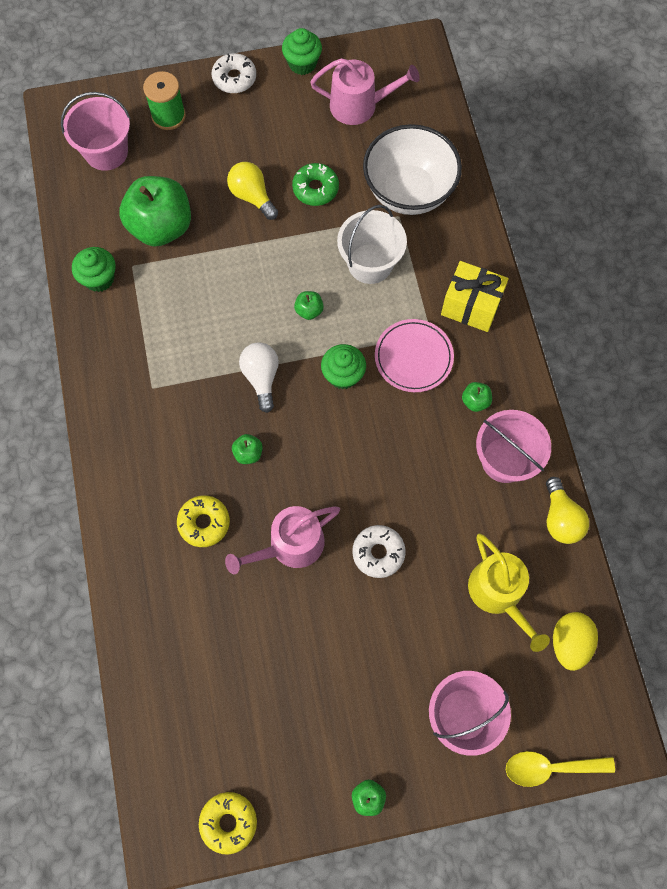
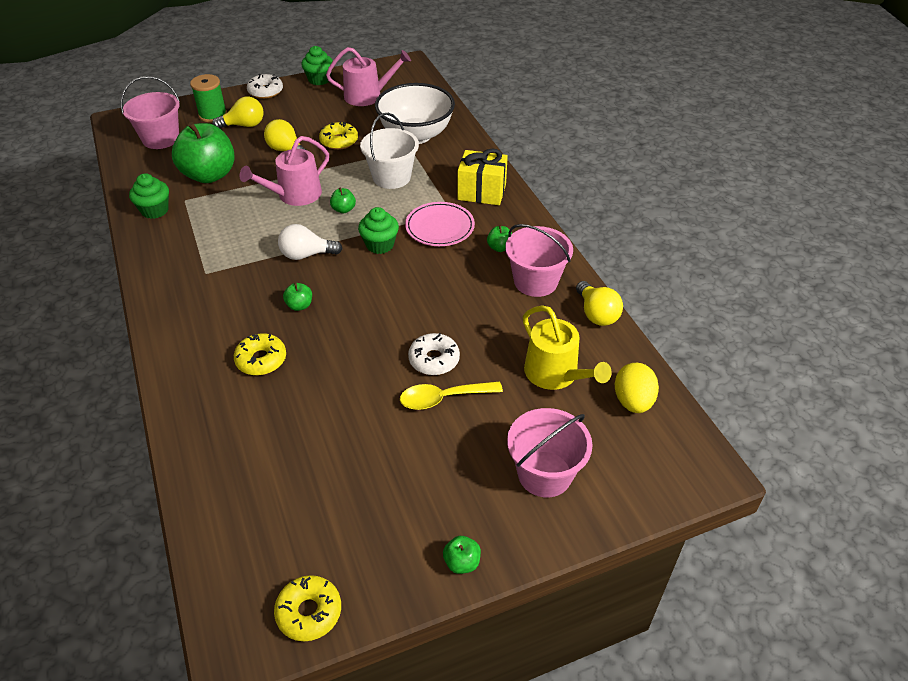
camera: 10 degrees left, 25 degrees down
pink watering can [225,506,340,574] -> pink watering can moved to [240,136,329,206]
white light bulb [239,342,279,413] -> white light bulb turned 75 degrees counterclockwise [278,224,343,260]
green donut [292,163,339,206] -> yellow donut [319,121,358,150]
yellow spoon [506,751,615,787] -> yellow spoon moved to [400,382,503,410]
none -> yellow light bulb [212,97,263,128]

